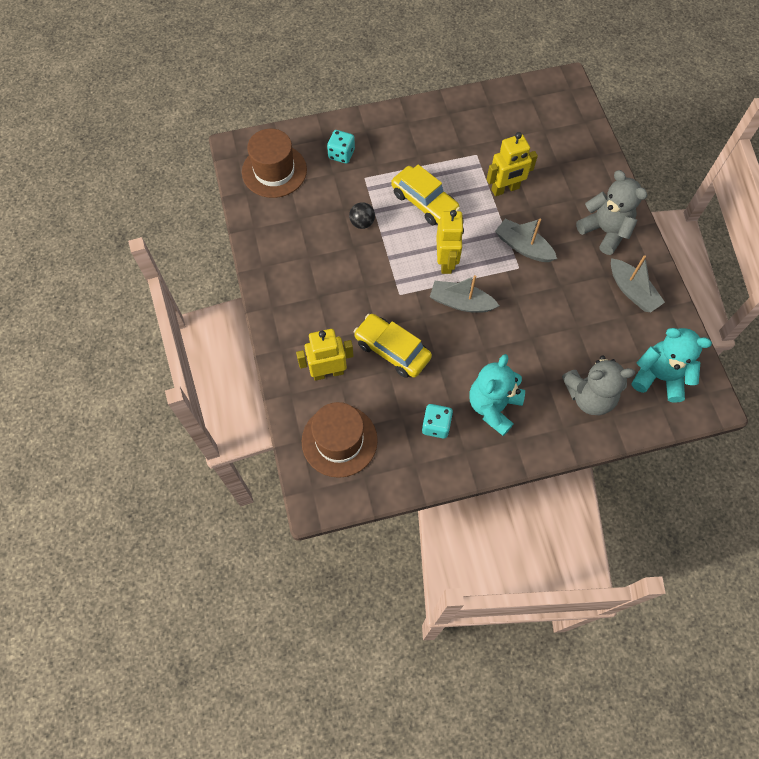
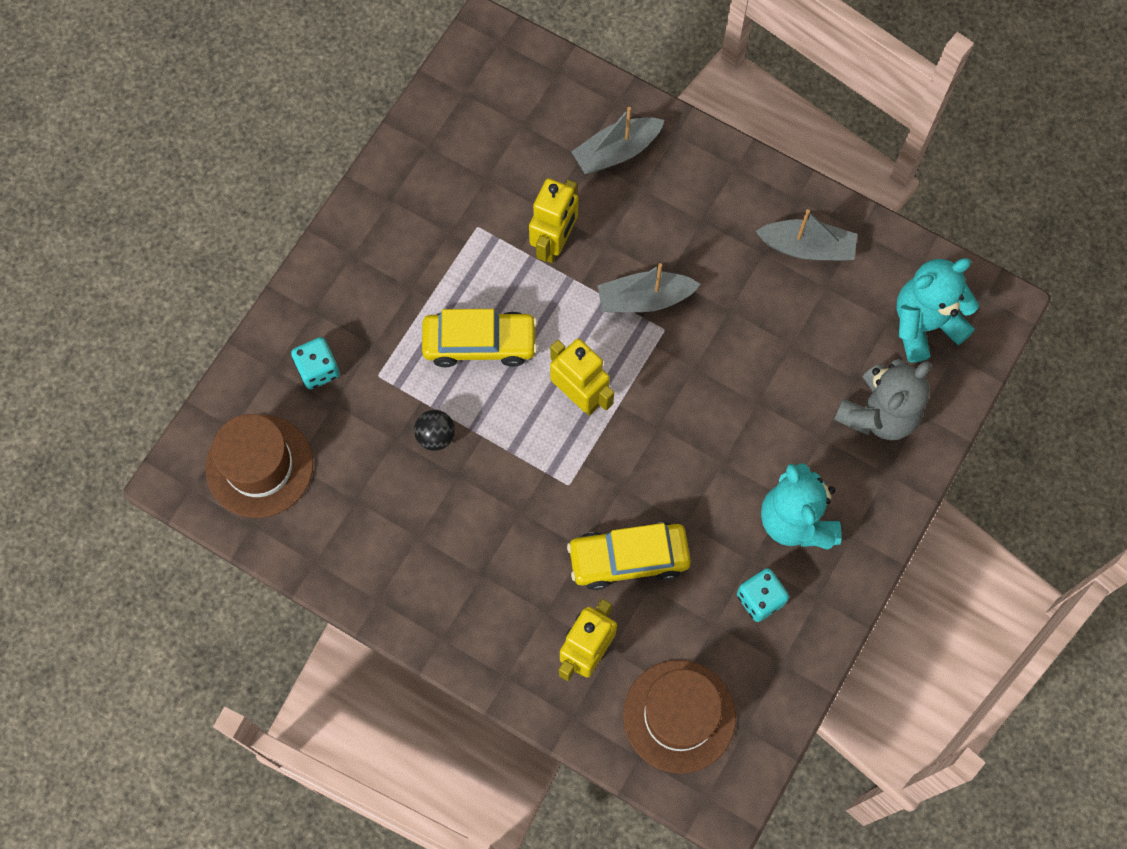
camera: 45 degrees left, 5 degrees up
grey boat [430,275,499,313] -> grey boat moved to [571,107,664,174]
grey teddy bear [576,170,647,255] -> none

